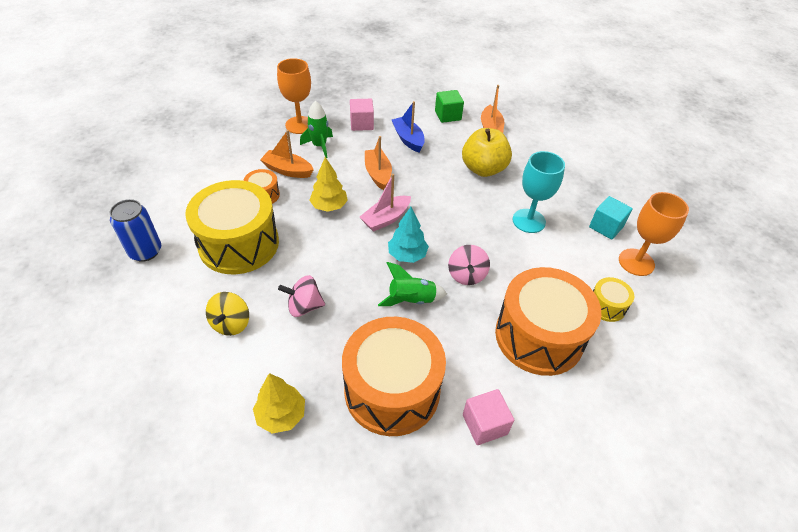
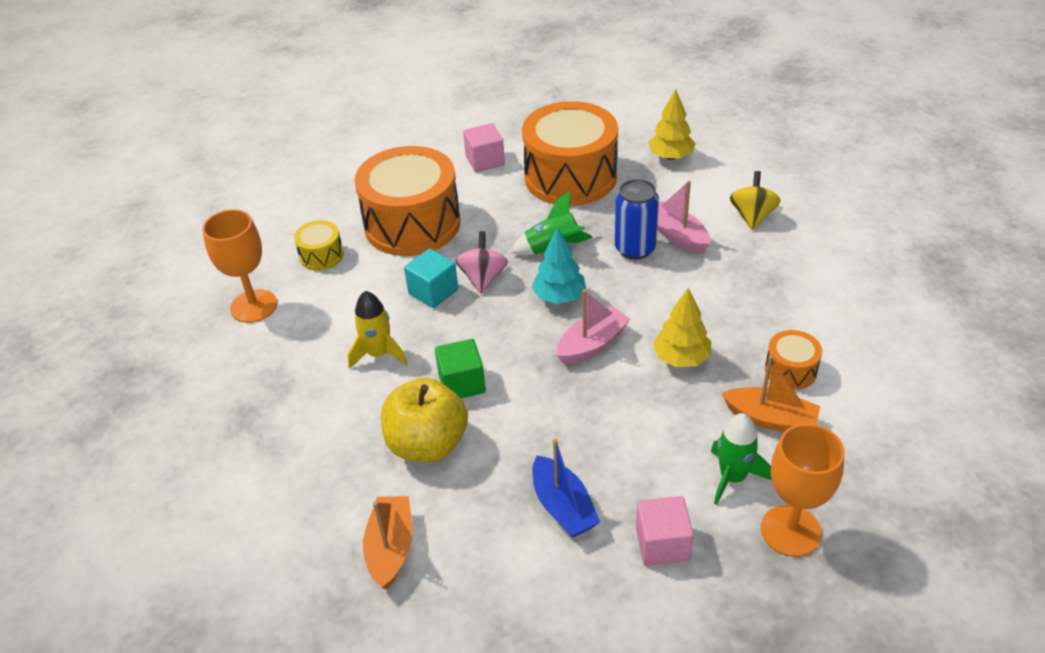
camera: 175 degrees left, 5 degrees down
blue can [110,199,161,262] -> blue can moved to [615,179,659,260]
yellow drum [185,180,279,274] -> none
pink spinning top [278,275,325,317] -> pink boat [657,180,710,253]
orange boat [365,136,392,190] -> none
green cube [435,90,464,123] -> green cube moved to [435,339,486,398]
turquoise goblet [513,151,565,233] -> yellow rocket [347,291,407,369]
turquoise cube [589,196,633,240] -> turquoise cube moved to [404,249,458,308]

